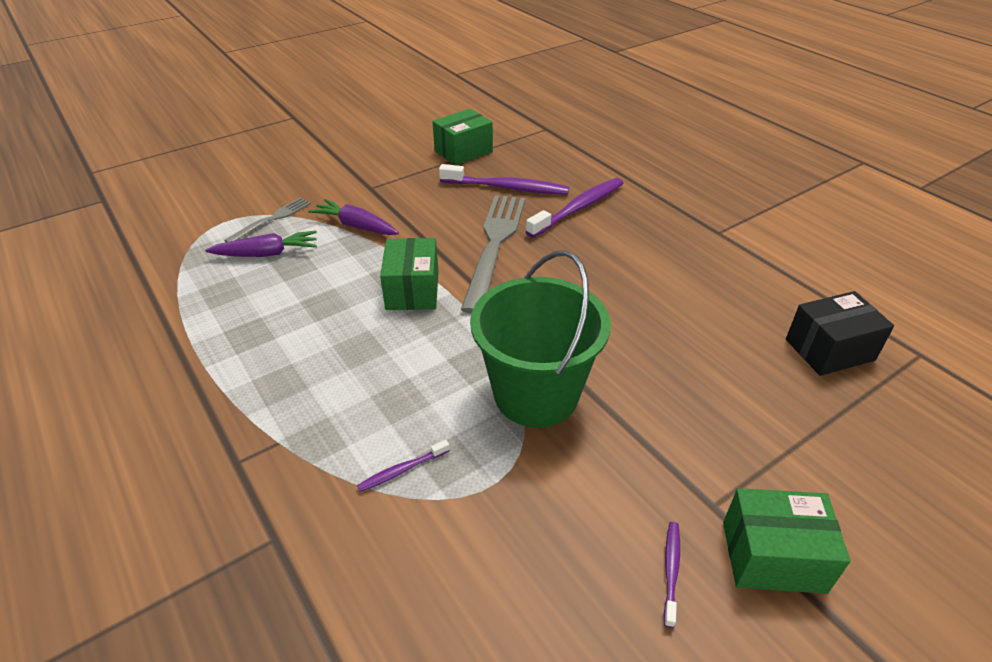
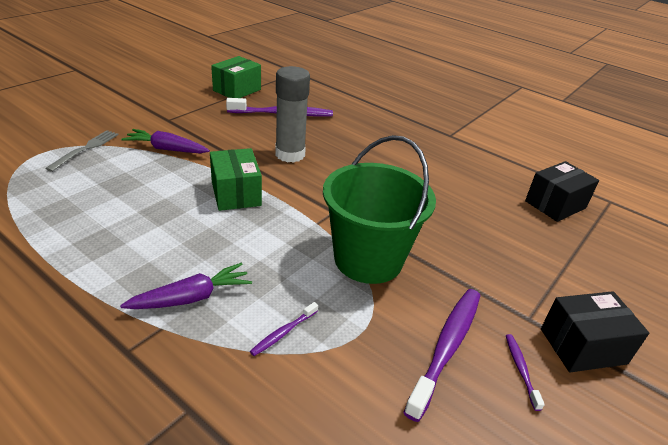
camera: 20 degrees left, 5 degrees down
purple carrot [205,231,317,257] -> purple carrot moved to [120,263,252,309]
grey fork [461,195,525,314] -> grey glue stick [275,66,310,163]
purple toothbrush [526,178,623,238] -> purple toothbrush moved to [403,289,480,422]
green box [723,488,850,594] -> black box [541,291,649,372]

